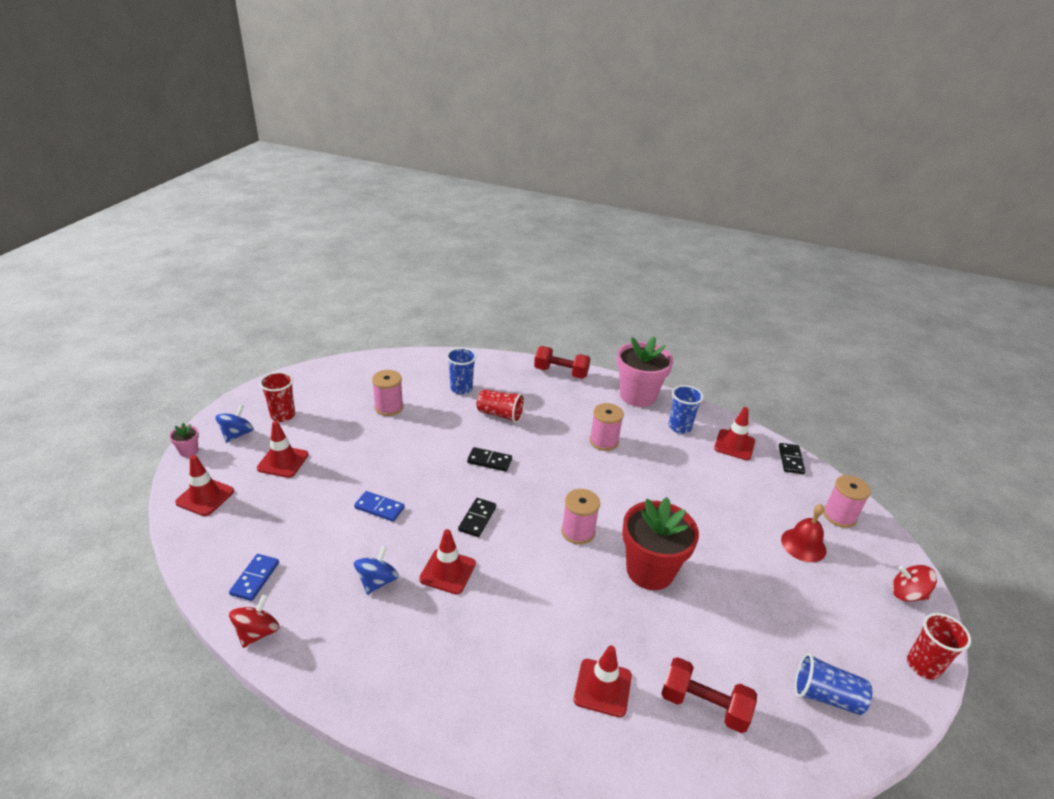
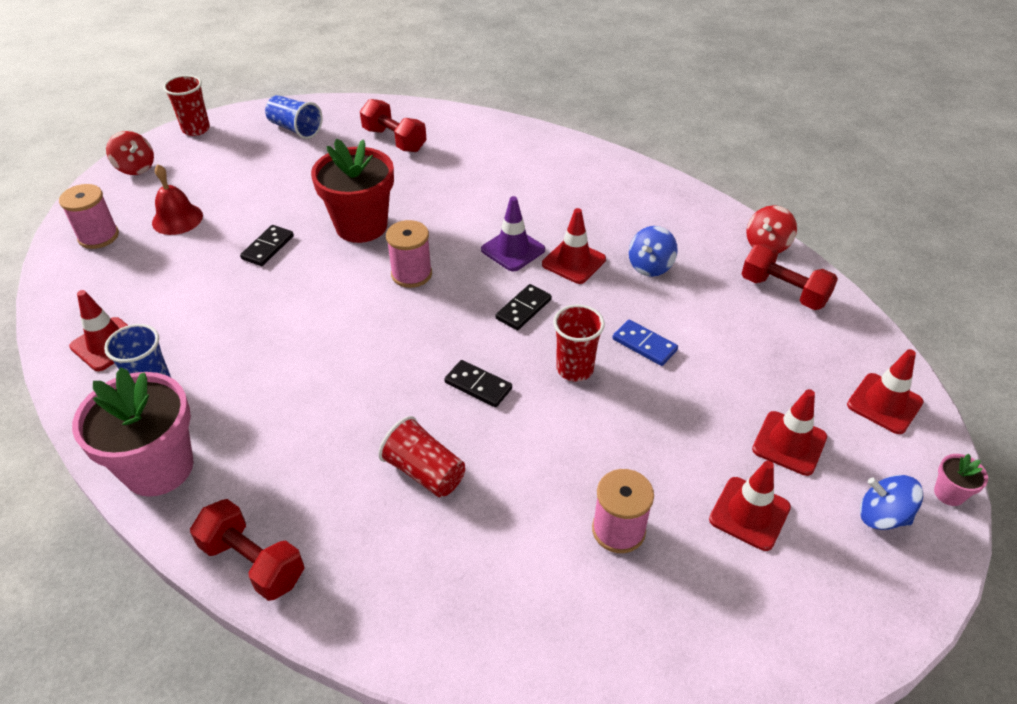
camera: 160 degrees left, 10 degrees up
blue spinning top [215,404,254,443] -> blue spinning top turned 75 degrees clockwise [860,475,923,530]
blue domino [229,554,279,601] -> red dumbbell [742,244,838,310]
red cup [260,372,295,422] -> red cup moved to [553,305,605,381]
blue cup [447,348,477,394] -> none
red traffic cone [574,646,632,717] -> red traffic cone moved to [709,461,791,551]
pink spool [589,403,624,451] -> none
black domino [779,443,805,474] -> black domino moved to [240,225,294,266]
none -> purple traffic cone [481,196,545,272]

